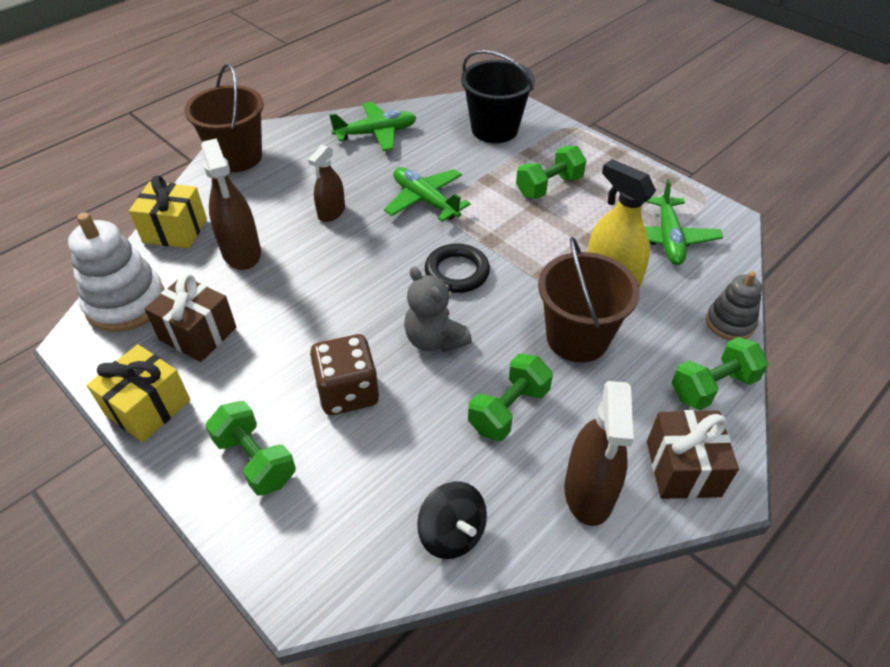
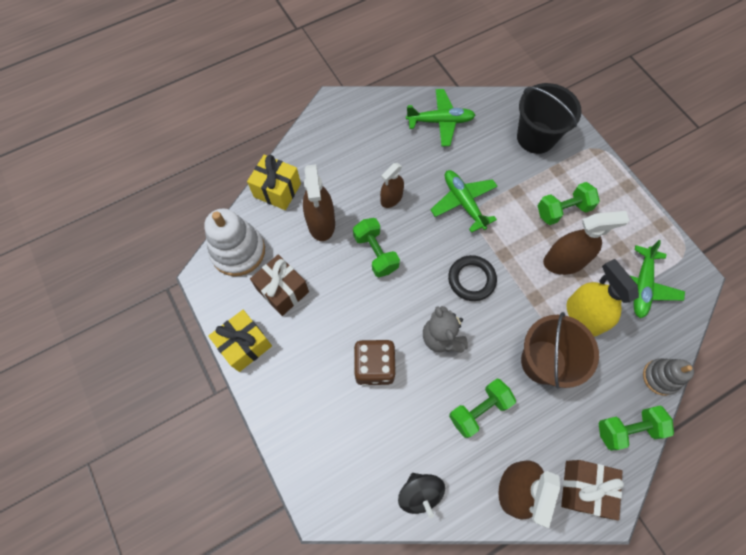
camera: 15 degrees right, 20 degrees up
brown bucket [184,63,264,172] -> none
green dumbbell [205,401,296,496] -> green dumbbell moved to [353,218,400,277]
none -> brown spray bottle [543,211,629,275]

